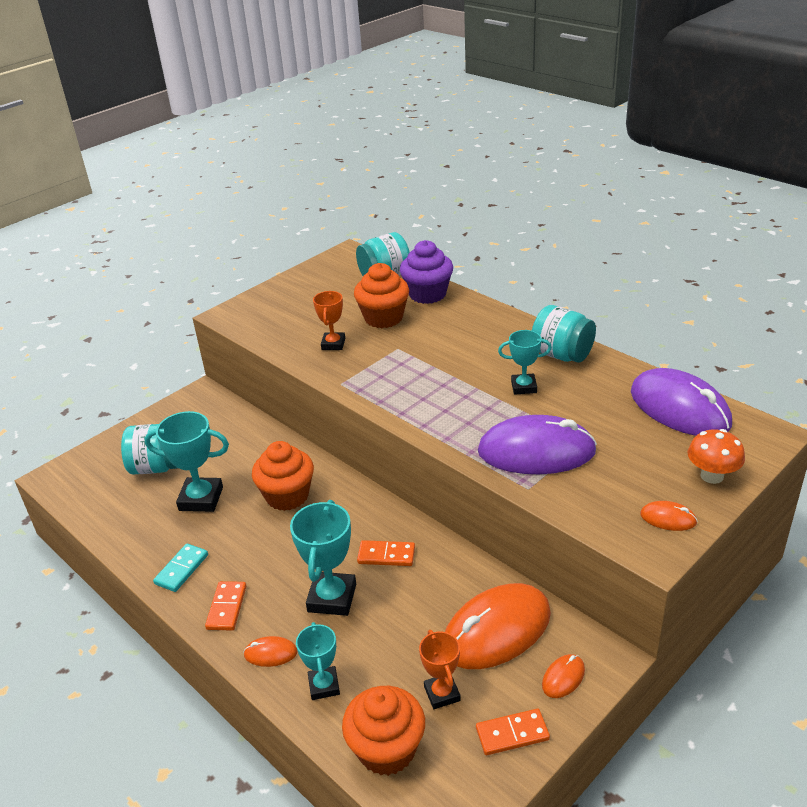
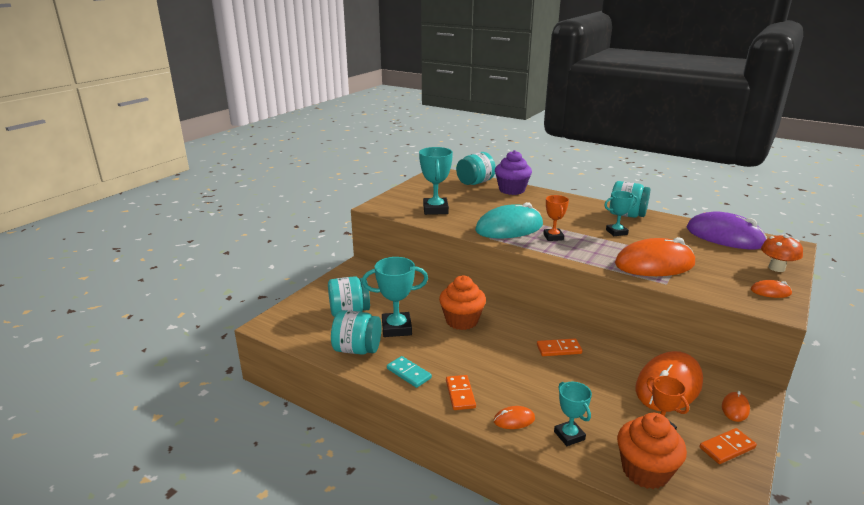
camera: 15 degrees left, 10 degrees down
turquoise domino [153,544,208,592] -> turquoise domino turned 60 degrees counterclockwise [387,356,432,388]
turquoise trophy [290,500,356,616] -> turquoise trophy moved to [419,147,453,215]
orange trophy [313,291,345,350] -> orange trophy moved to [543,195,569,241]
orange cupcake [354,263,409,328] -> none
purple mouse [478,415,597,474] -> orange mouse [615,237,695,276]
none -> turquoise jar [331,310,382,355]
none -> turquoise mouse [475,202,543,238]

